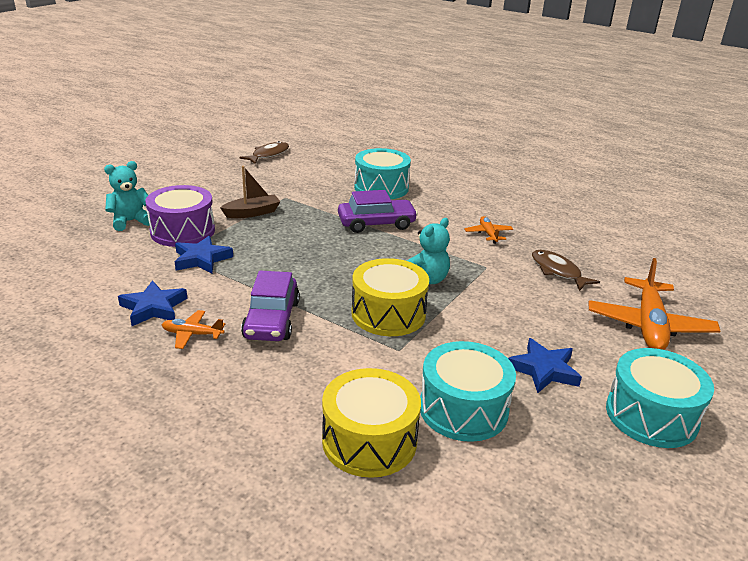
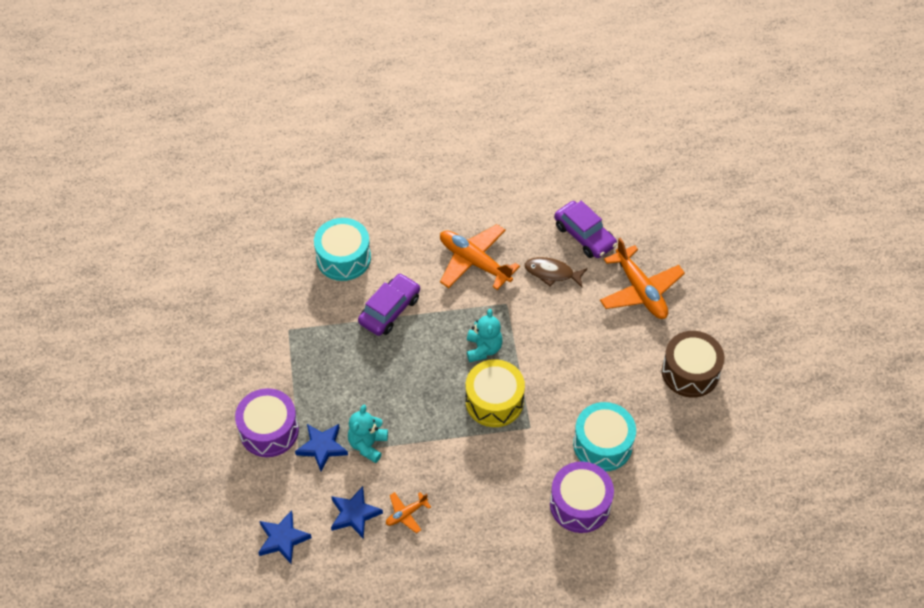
camera: 40 degrees left, 25 degrees up
turquoise teddy bear [104,161,151,231] -> turquoise teddy bear moved to [348,405,388,463]
brown boat [220,166,281,218] -> none
brown fish [239,141,289,164] -> none
purple car [241,271,300,341] -> purple car moved to [554,201,617,258]
yellow drum [322,368,421,478] -> purple drum [550,462,614,533]
orange plane [464,216,513,244] -> orange plane [440,224,520,290], size x2.06
blue star [508,338,582,393] -> blue star moved to [258,510,312,564]
turquoise drum [606,348,714,448] -> brown drum [662,331,725,398]

